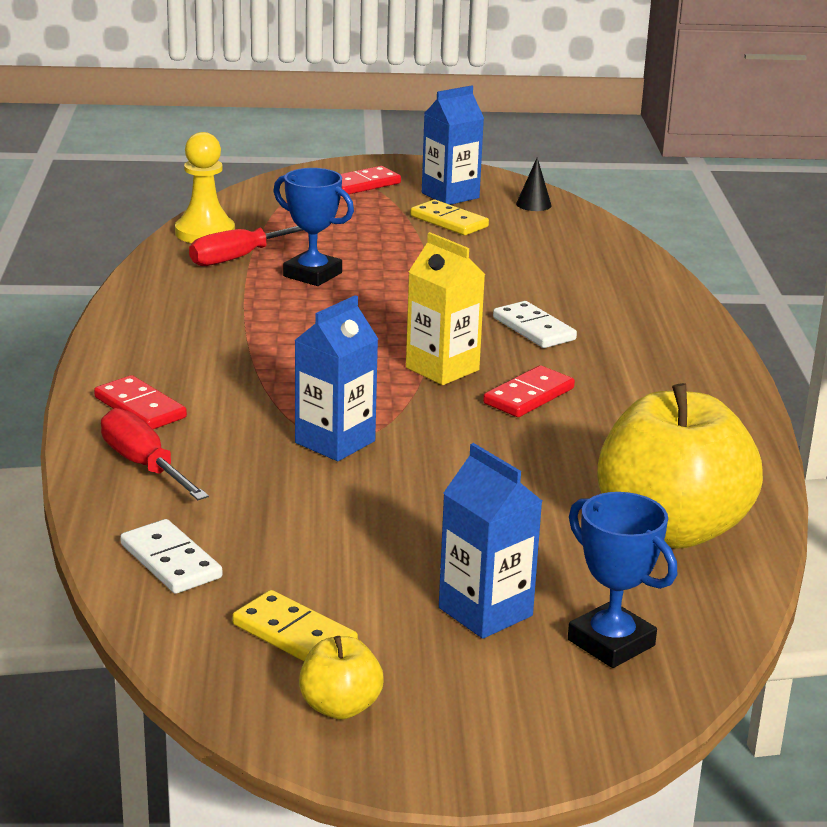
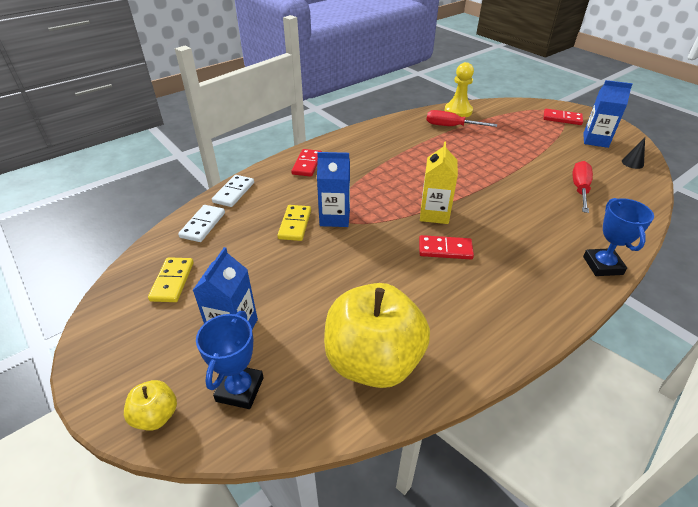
camera: 55 degrees right, 15 degrees up
red screwdriver [101,408,209,500] -> red screwdriver moved to [572,161,593,213]
blue trophy [274,168,354,286] -> blue trophy moved to [583,198,654,276]
yellow apple [299,636,383,719] -> yellow apple moved to [124,380,177,431]
yellow domino [410,200,489,235] -> yellow domino moved to [277,205,311,241]
white domino [493,301,577,348] -> white domino moved to [212,175,254,207]

